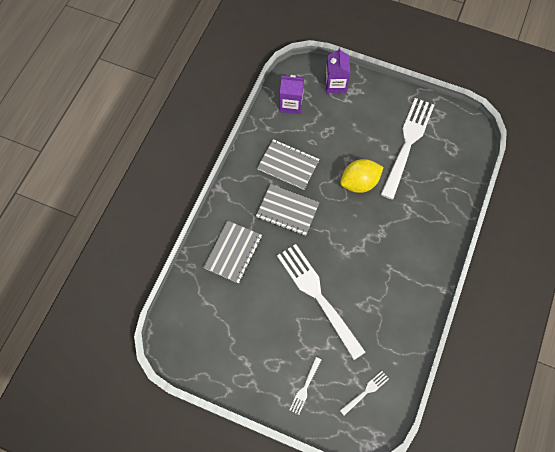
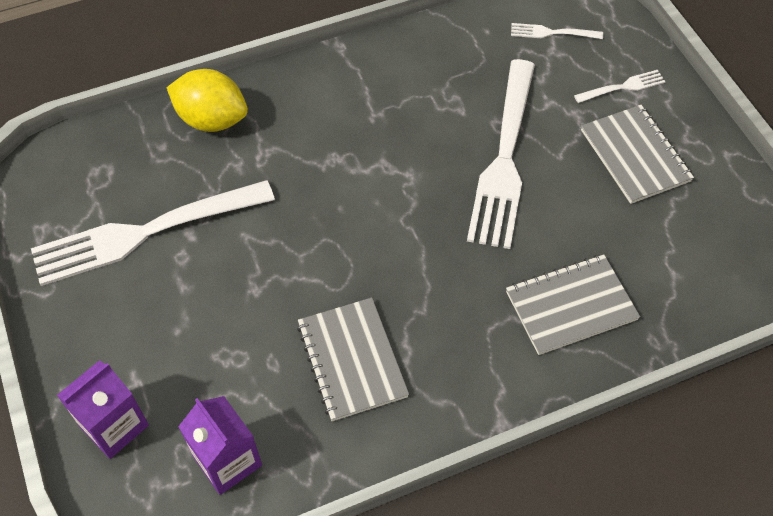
camera: 135 degrees left, 10 degrees down
grey notebook [256,184,320,236] -> grey notebook moved to [581,105,694,204]
yellow lemon [340,159,383,193] -> yellow lemon moved to [167,69,248,132]

